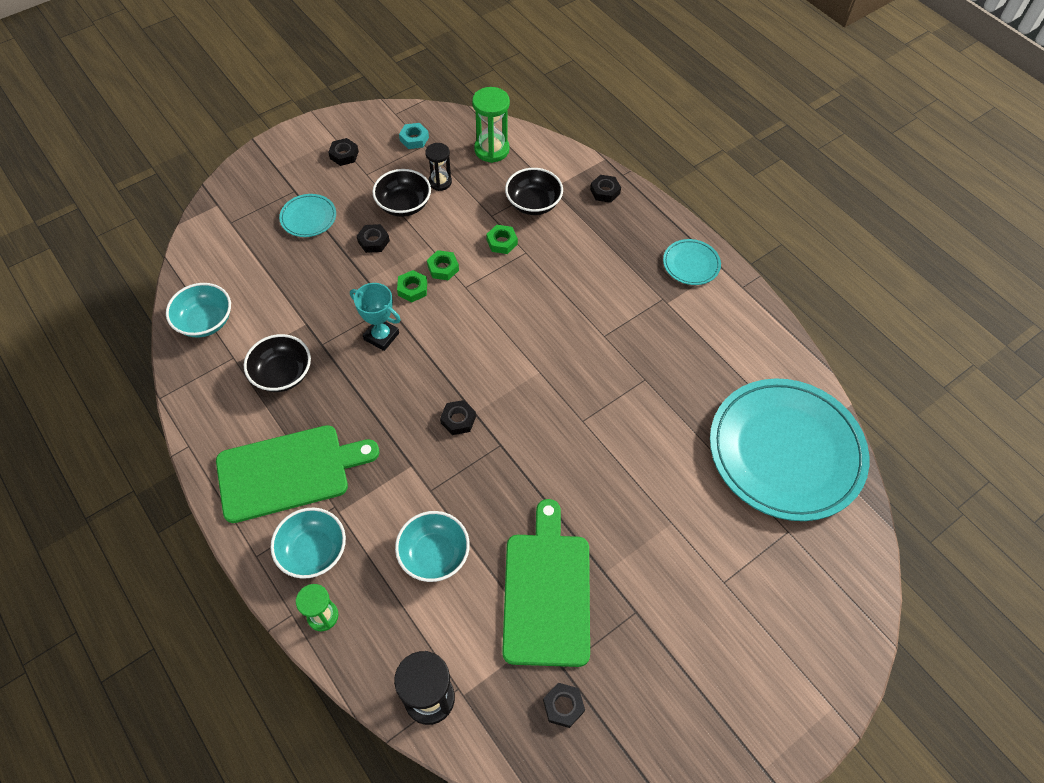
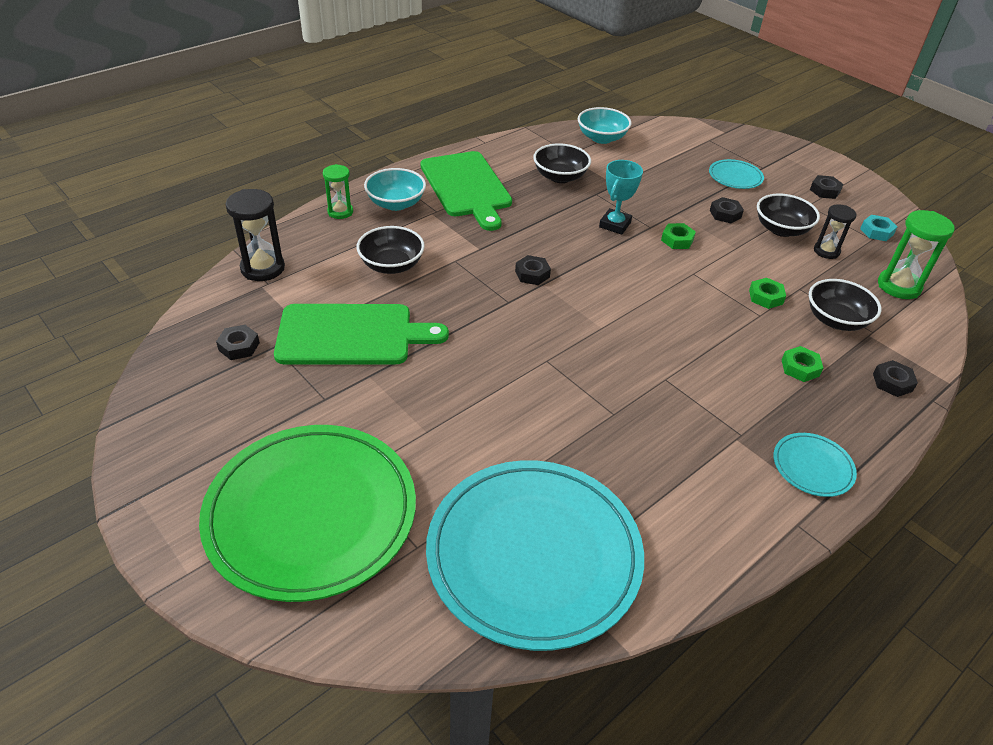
camera: 85 degrees right, 15 degrees down
turquoise bowl [395,511,470,582] -> black bowl [356,226,425,274]
green nut [427,250,459,280] -> green nut moved to [782,346,823,382]
none -> green plate [199,425,416,602]

